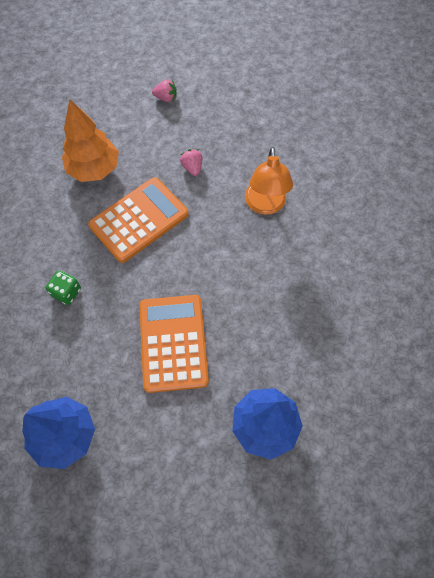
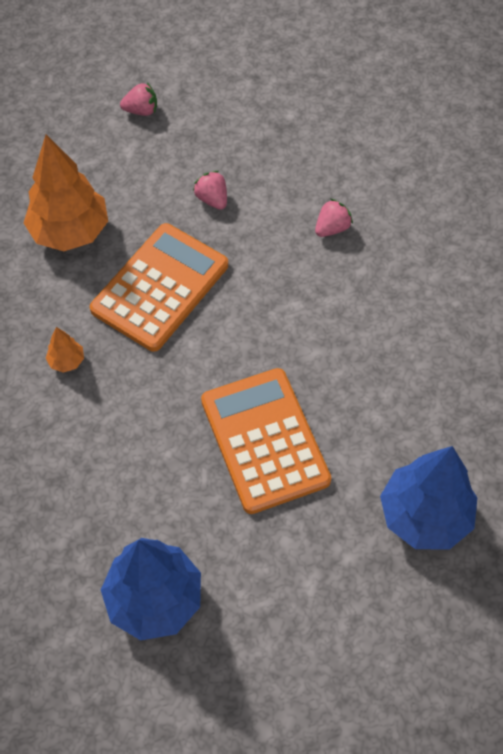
camera: 15 degrees left, 5 degrees down
green dice [46,271,81,305] -> none
orange lamp [245,147,293,215] -> pink strawberry [315,199,353,237]
none -> orange tree [46,327,84,373]

